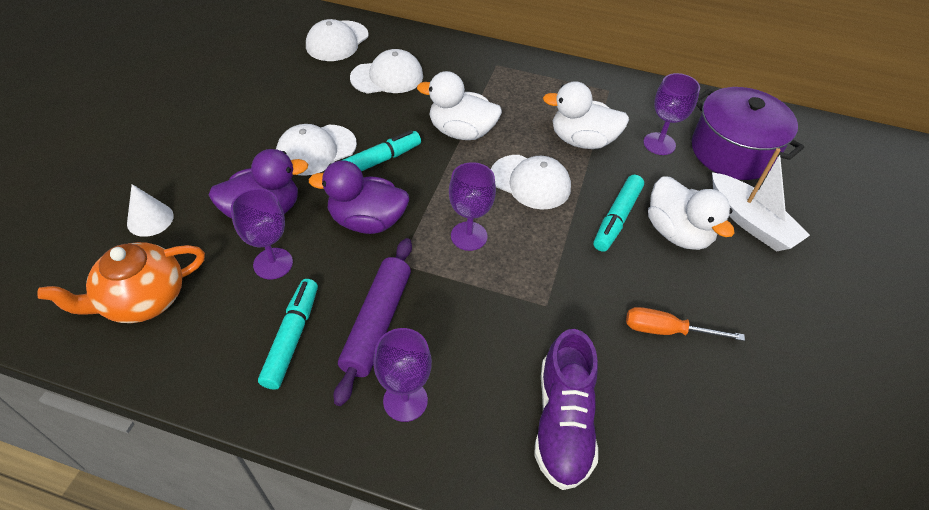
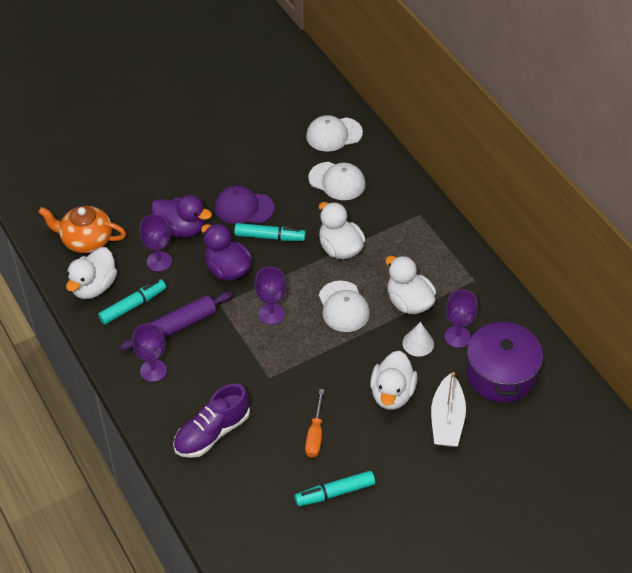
camera: 45 degrees right, 0 degrees up
white cone [127,184,174,237] -> white cone moved to [403,322,434,357]
white cap [276,124,357,176] -> purple cap [215,185,274,224]
turquoise marker [594,175,644,252] -> turquoise marker moved to [295,471,375,506]
orange screwdriver [626,307,745,341] -> orange screwdriver turned 135 degrees counterclockwise [305,389,324,458]
none -> white duck [66,247,117,299]

